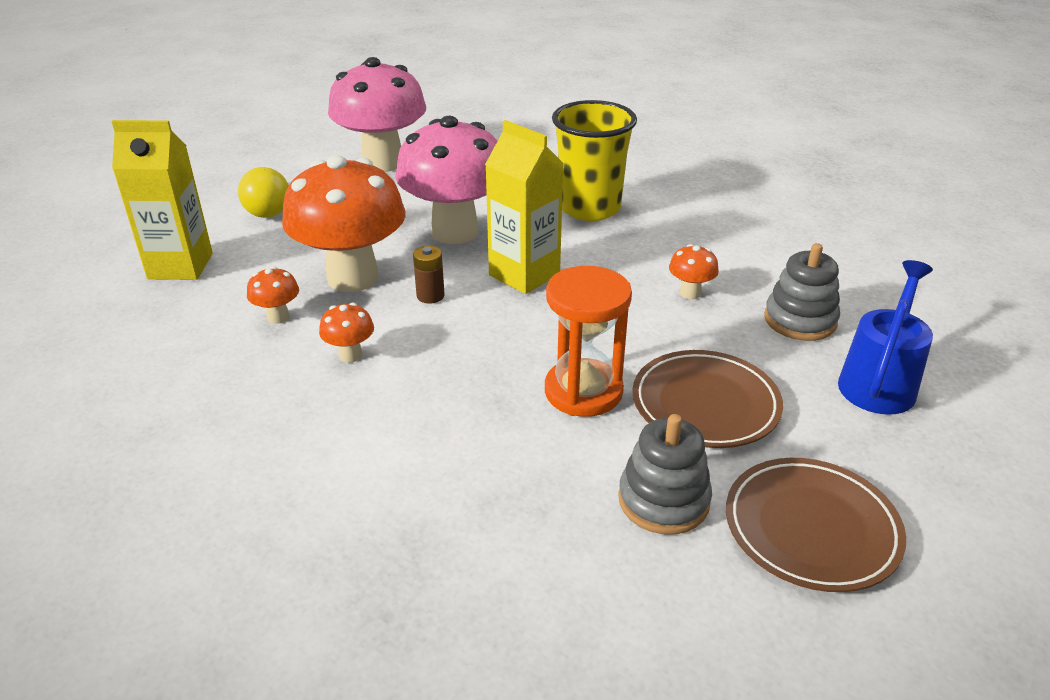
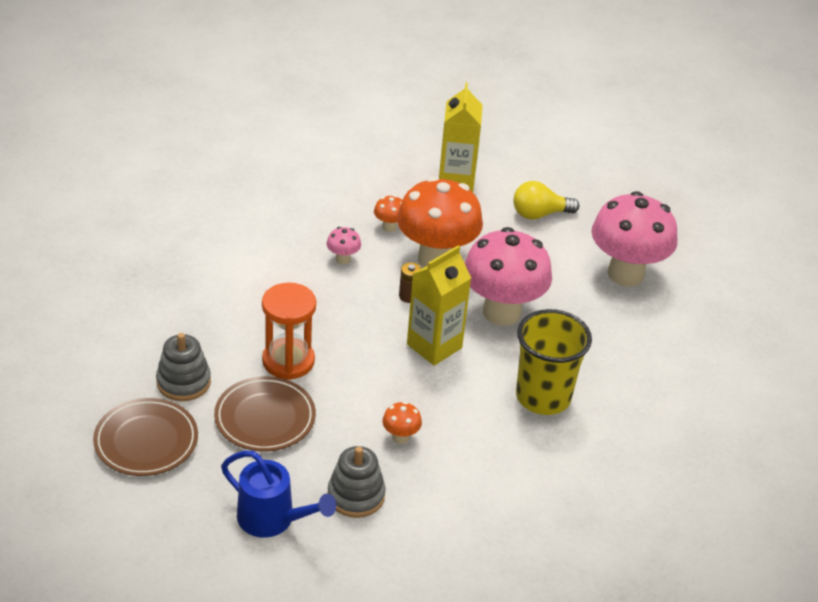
camera: 90 degrees right, 5 degrees up
orange mushroom [319,303,374,363] -> pink mushroom [327,227,361,265]

